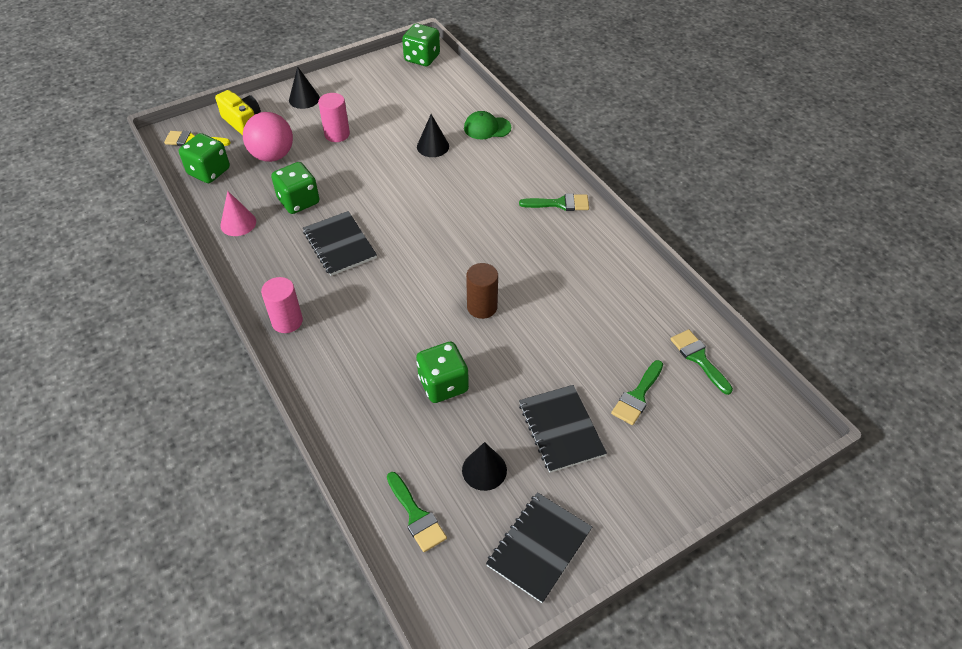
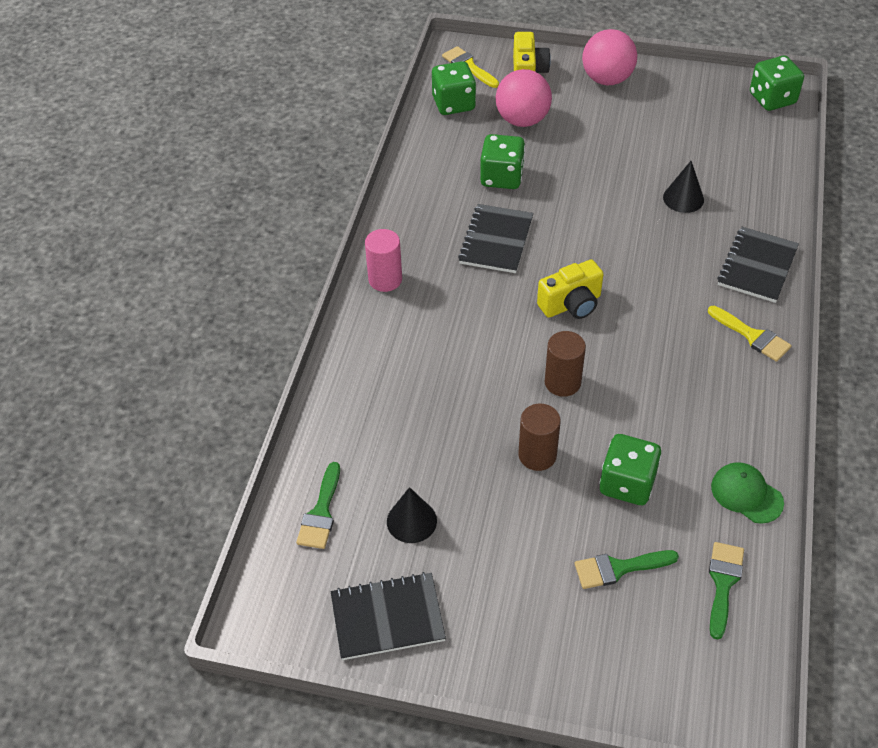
camera: 45 degrees right, 0 degrees up
pink cone [220,191,256,236] -> none
black cone [289,66,320,109] -> pink ball [582,29,637,85]
pink cylinder [318,93,350,142] -> none
green dice [416,342,469,403] -> green dice moved to [599,434,661,505]
green cap [464,111,511,139] -> green cap moved to [711,462,784,524]
green brush [519,194,589,211] -> yellow brush [708,306,791,362]
black notebook [519,385,607,473] -> black notebook moved to [717,227,799,303]
none -> brown cylinder [518,404,561,471]
none -> yellow camera [537,259,604,319]

